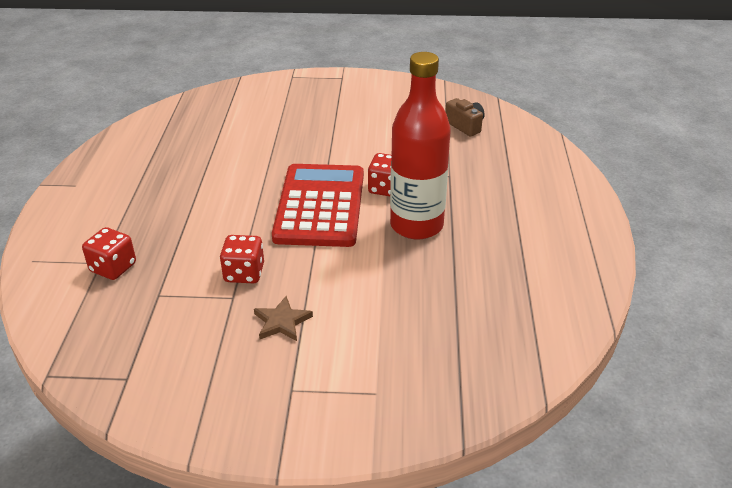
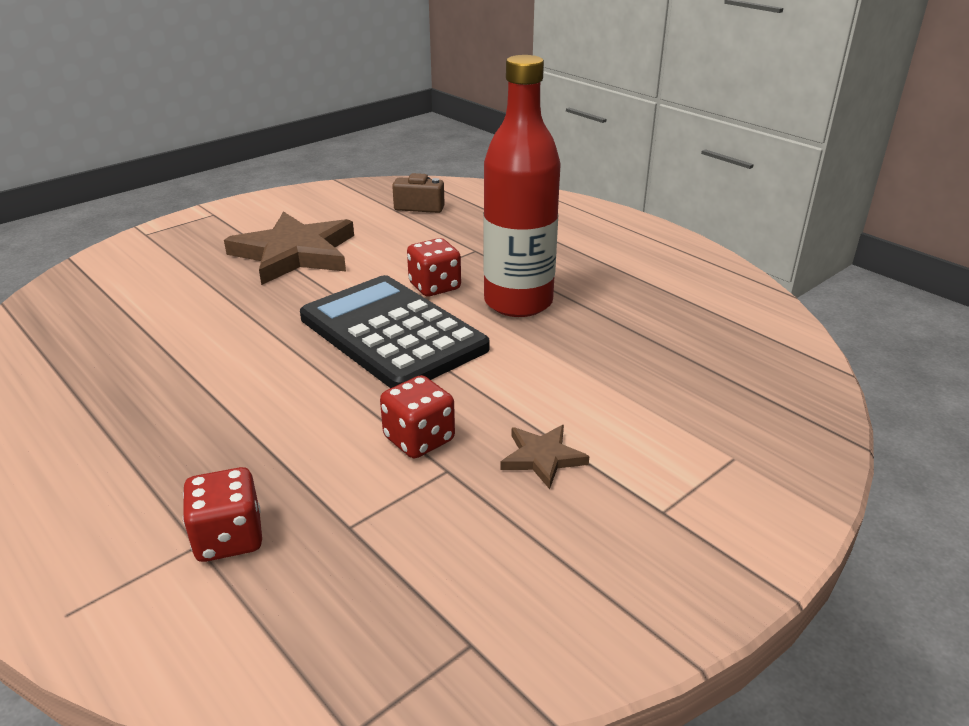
camera: 45 degrees left, 5 degrees down
red calculator [272,164,364,247] -> black calculator [300,275,490,388]
none -> brown star [224,211,354,285]

